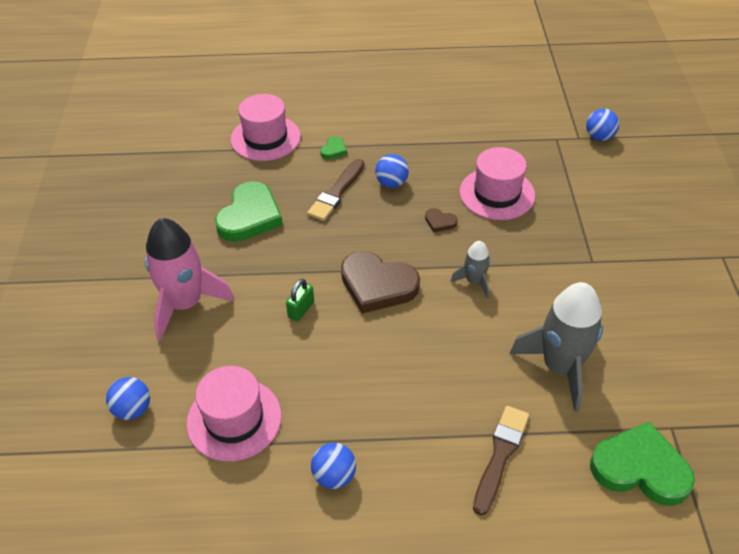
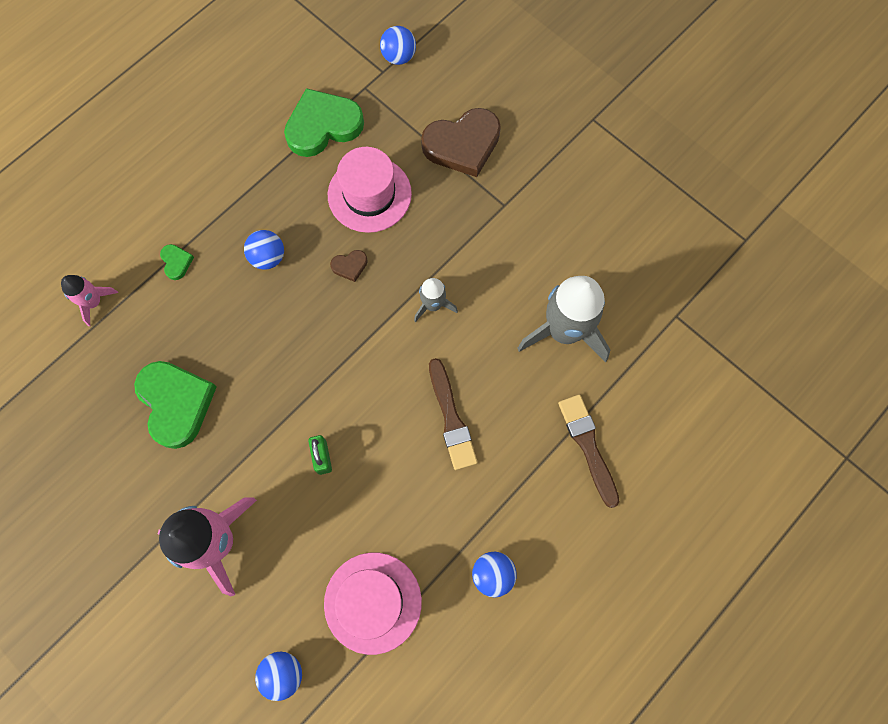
camera: 45 degrees left, 25 degrees up
pink hat [230,94,301,161] -> pink rocket [61,275,118,326]
brown brush [307,159,364,221] -> brown brush moved to [429,358,478,470]
brown heart [341,251,420,314] -> brown heart moved to [421,108,501,177]
green heart [590,422,695,506] -> green heart moved to [284,88,364,157]

